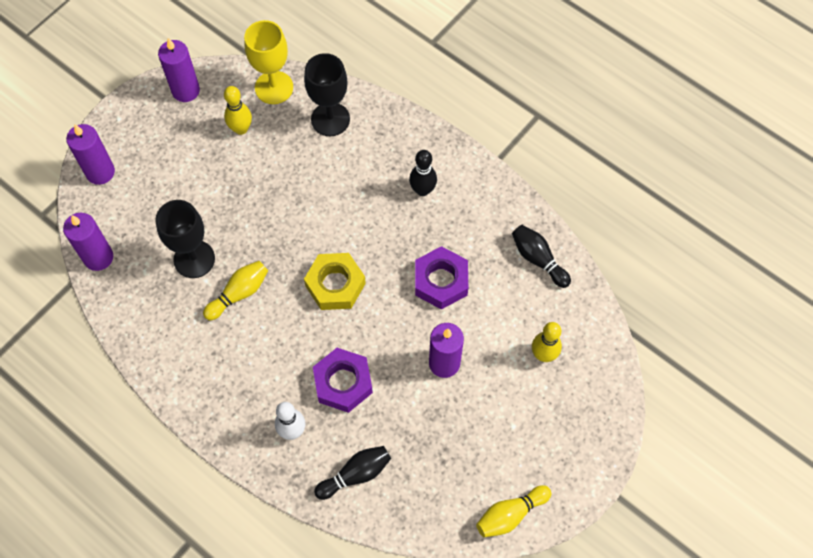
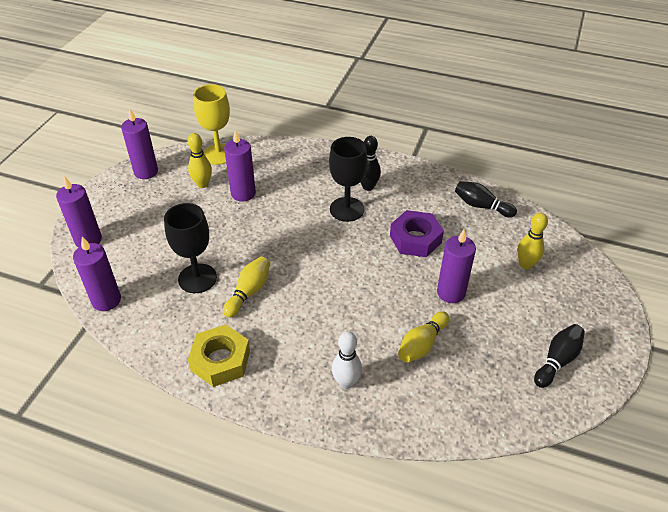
camera: 20 degrees left, 20 degrees down
black goblet [304,53,350,136] -> black goblet moved to [329,137,368,222]
yellow nut [304,253,366,310] -> yellow nut moved to [188,325,250,387]
purple nut [313,348,373,413] -> none
black bowling pin [314,446,391,500] -> black bowling pin moved to [534,324,585,388]
yellow bowling pin [476,485,551,537] -> yellow bowling pin moved to [398,311,449,363]
none -> purple candle [224,130,256,202]

